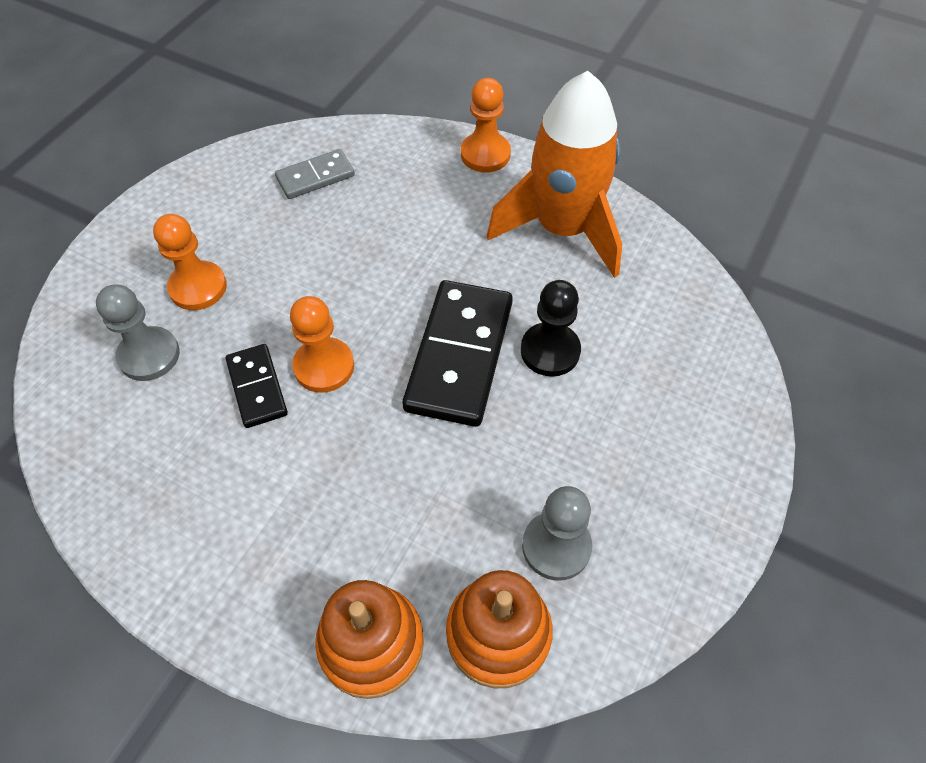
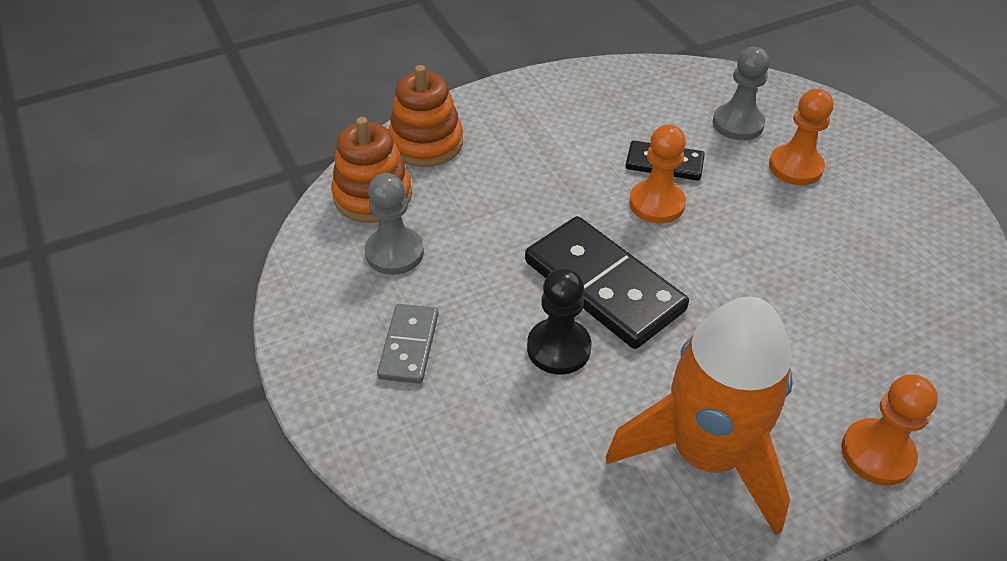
camera: 125 degrees right, 10 degrees down
grey domino [275,149,355,199] -> grey domino moved to [377,304,439,384]

